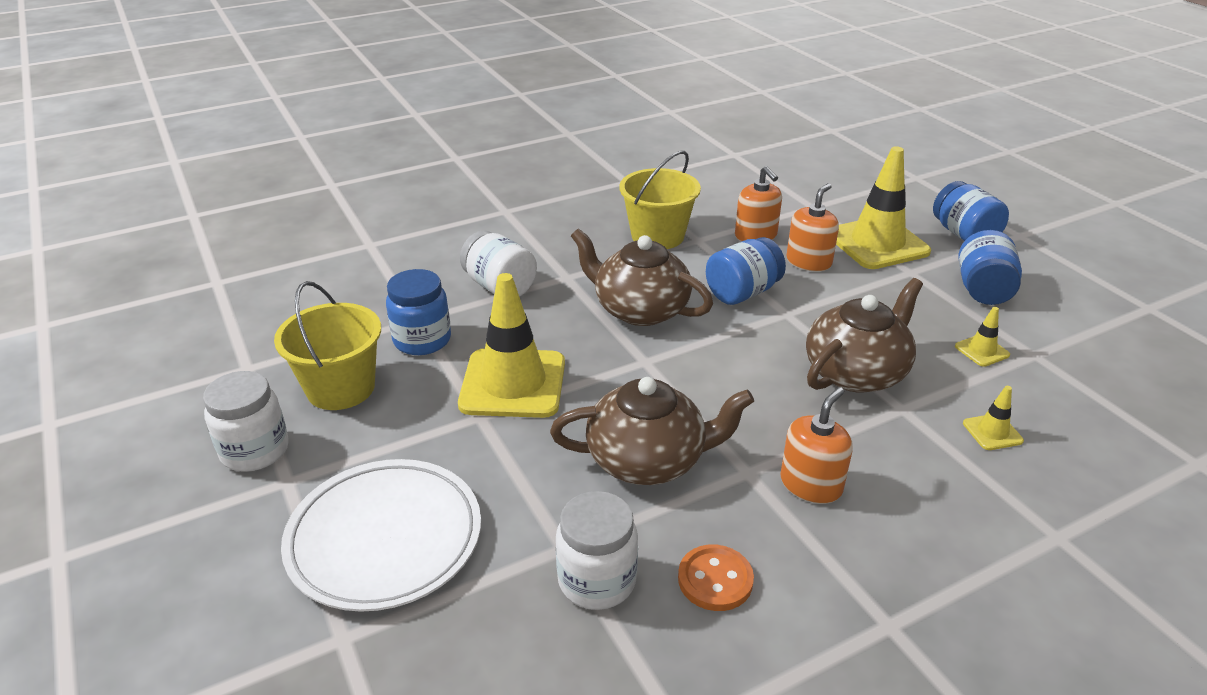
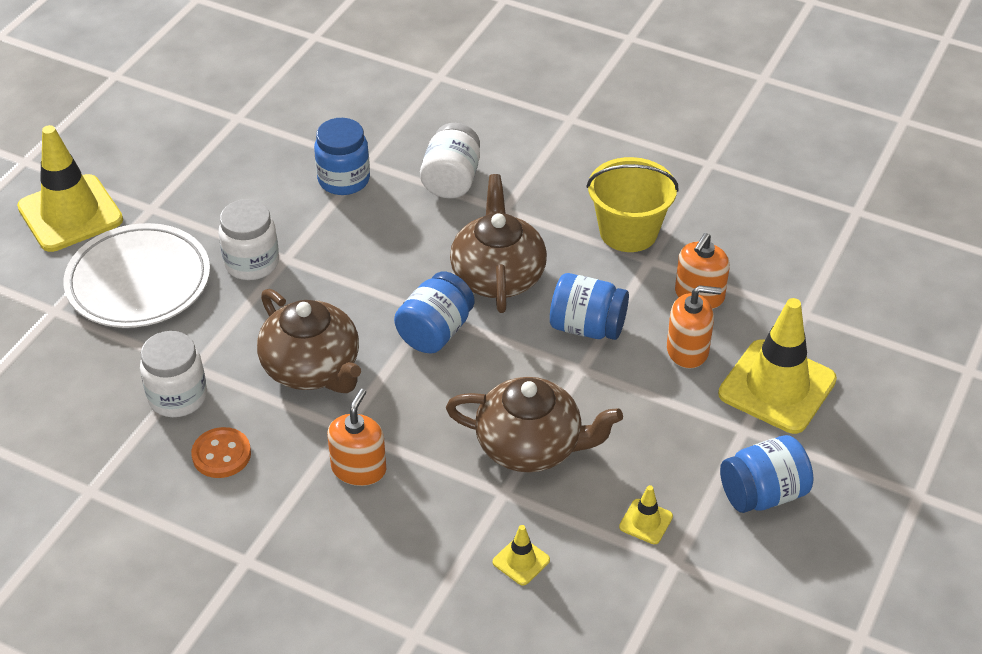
camera: 55 degrees right, 10 degrees up
white jar [203,371,289,472] -> white jar moved to [219,199,279,280]
yellow bucket [274,281,381,410] -> none
yellow traffic cone [458,273,565,418] -> yellow traffic cone moved to [17,125,123,252]
orange soap dispenser [780,387,853,504] -> orange soap dispenser turned 75 degrees counterclockwise [327,389,386,486]
blue jar [933,181,1009,241] -> blue jar moved to [394,272,474,353]

